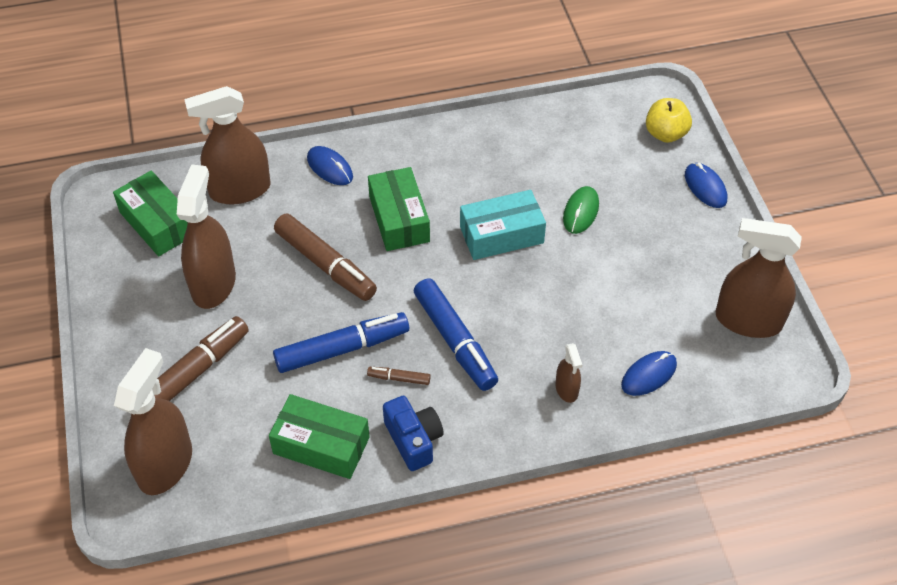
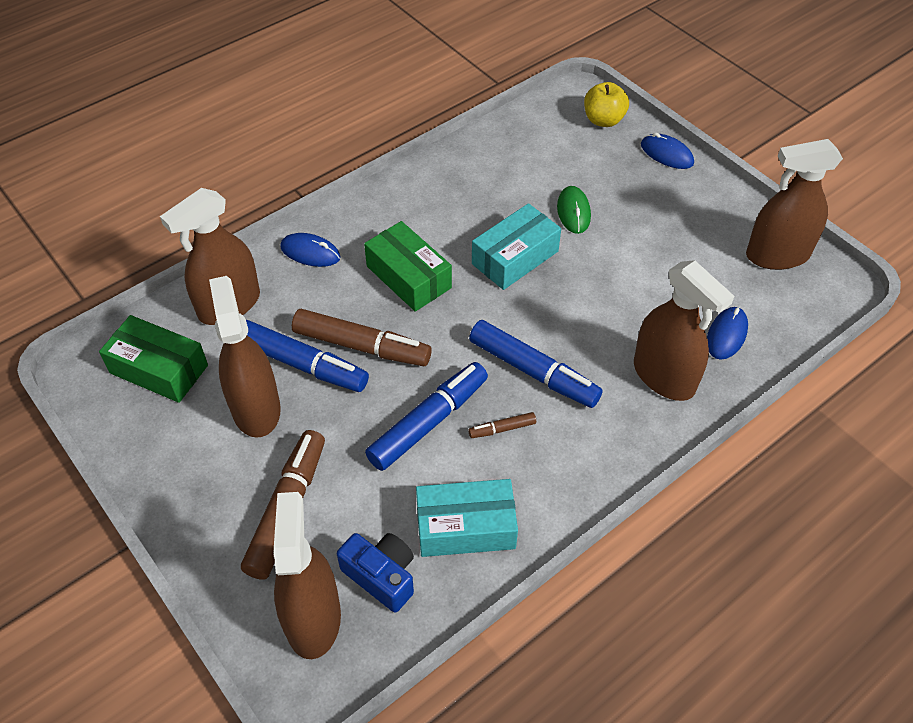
camera: 25 degrees left, 0 degrees up
green box [269,394,370,479] -> turquoise box [416,479,518,557]
blue camera [383,396,444,471] -> blue camera moved to [337,533,414,613]
brown spray bottle [555,343,582,403] -> brown spray bottle [634,260,734,401], size x2.10
none -> blue marker [246,320,369,392]

